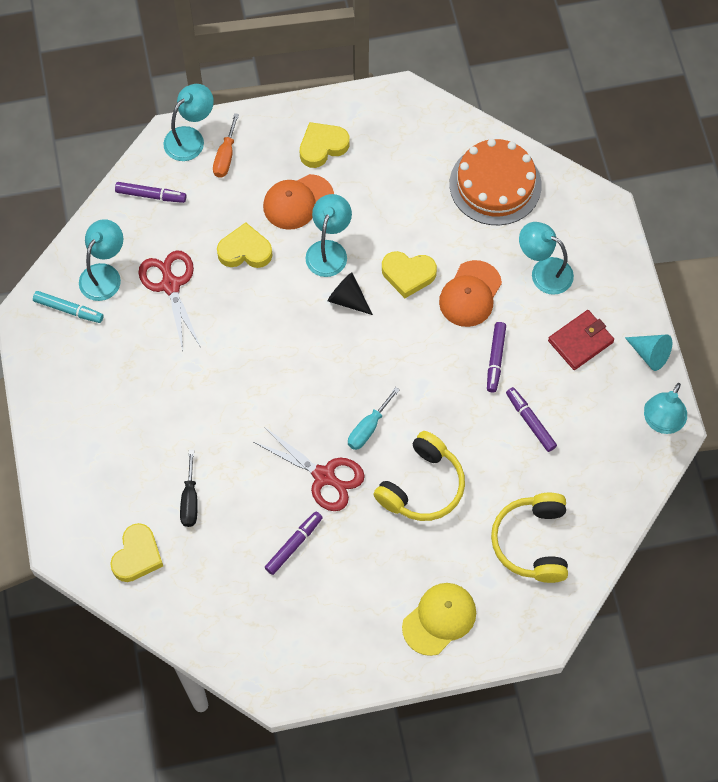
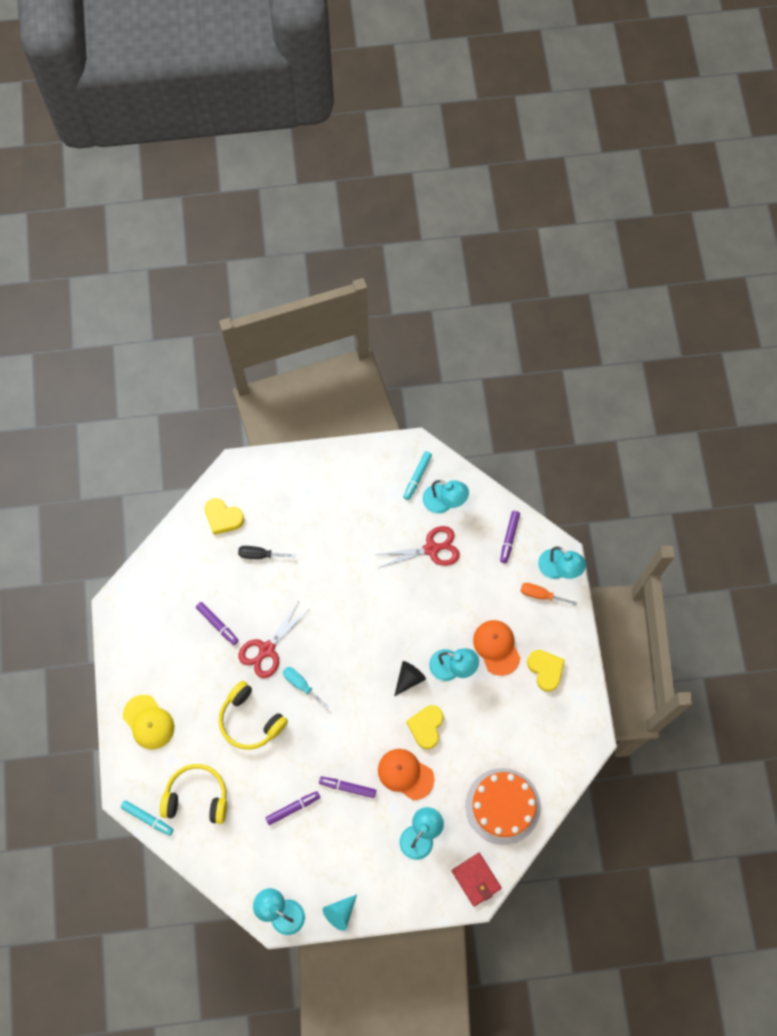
camera: 95 degrees right, 5 degrees up
yellow heart [217,222,272,268] -> none
red wallet [548,310,614,370] -> red wallet moved to [452,853,502,906]
none -> turquoise marker [121,800,174,836]

